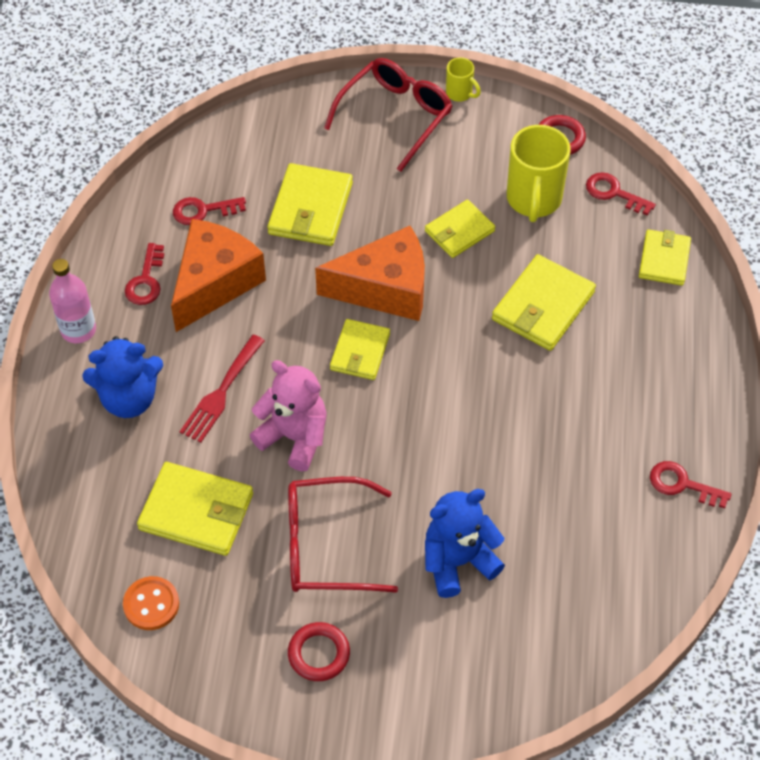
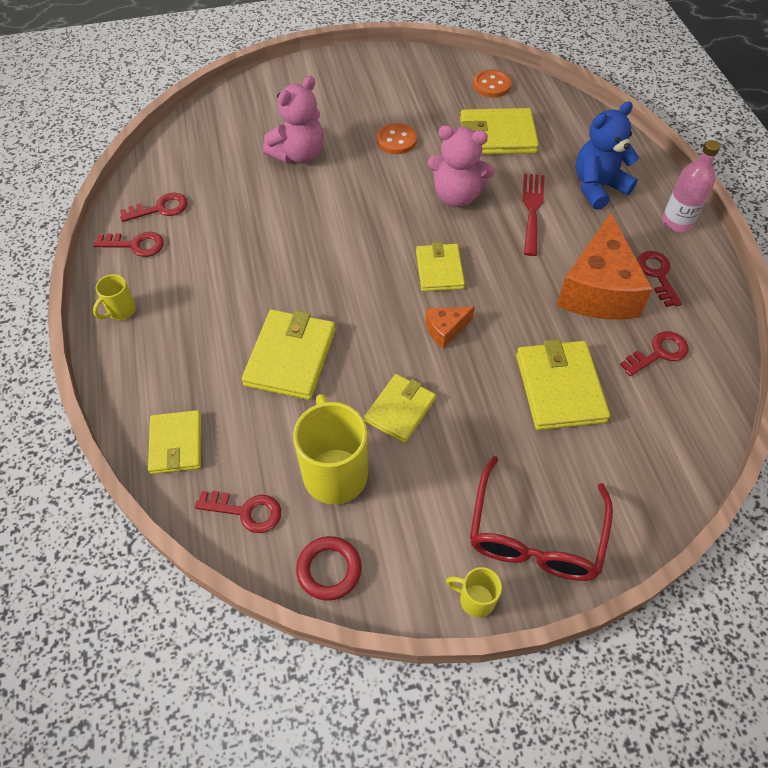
camera: 160 degrees right, 0 degrees up
red glasses [288,477,398,593] -> orange button [377,123,417,154]
red ring [288,622,350,681] -> none
orange cheese [315,226,425,321] -> orange cheese [425,307,475,349], size x0.46
blue teddy bear [425,489,505,598] -> pink teddy bear [263,76,324,164]
none -> yellow mug [93,274,136,320]
none -> red key [120,193,188,222]

